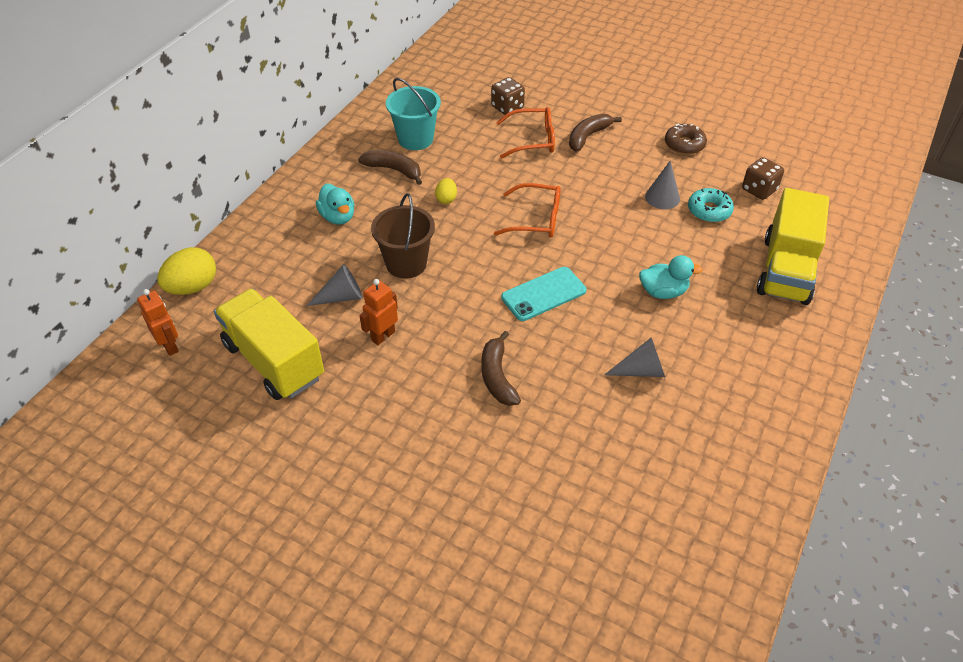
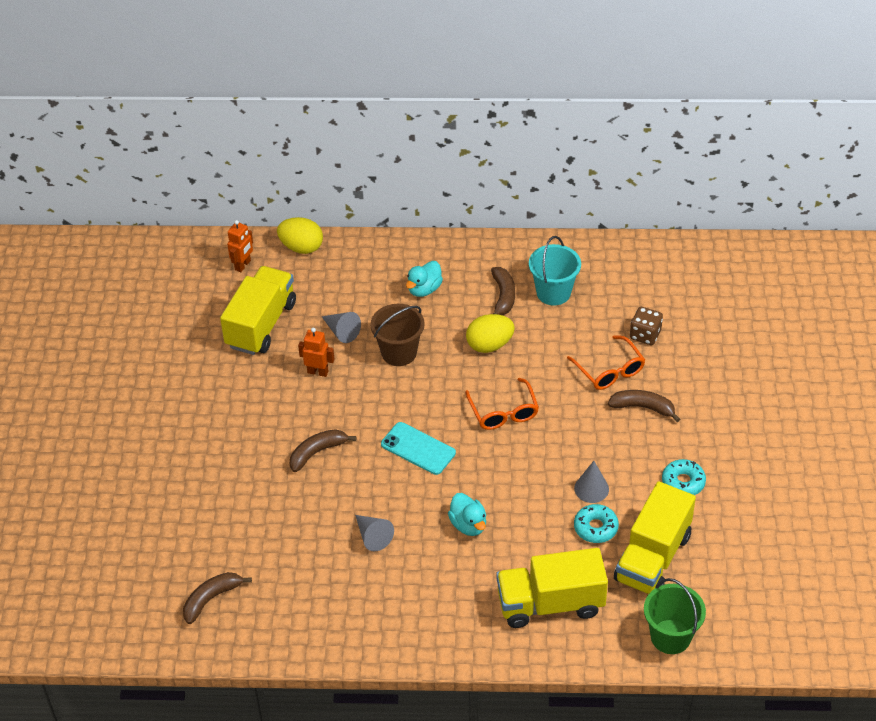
camera: 65 degrees right, 0 degrees up
yellow egg [435,178,457,204] -> yellow egg [466,314,515,353], size x1.84
brown donut [665,123,707,155] -> turquoise donut [662,459,706,495]
brown dice [742,157,784,200] -> yellow truck [614,481,696,594]
none -> brown banana [183,572,252,624]
none -> green bucket [644,578,706,654]

